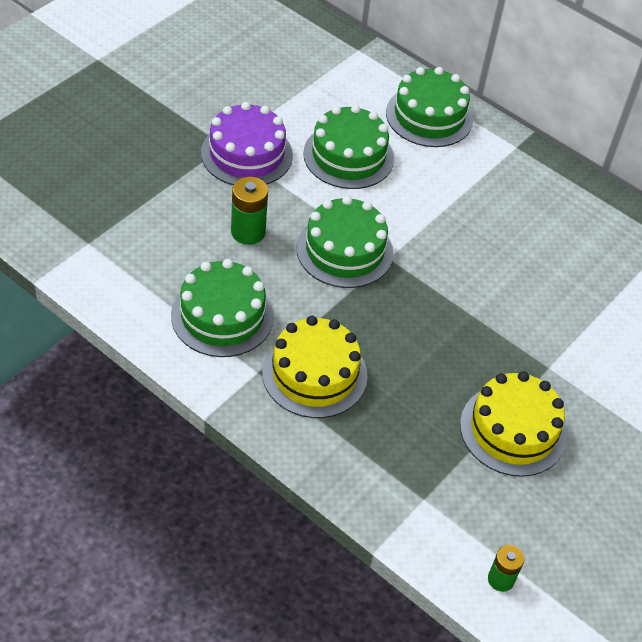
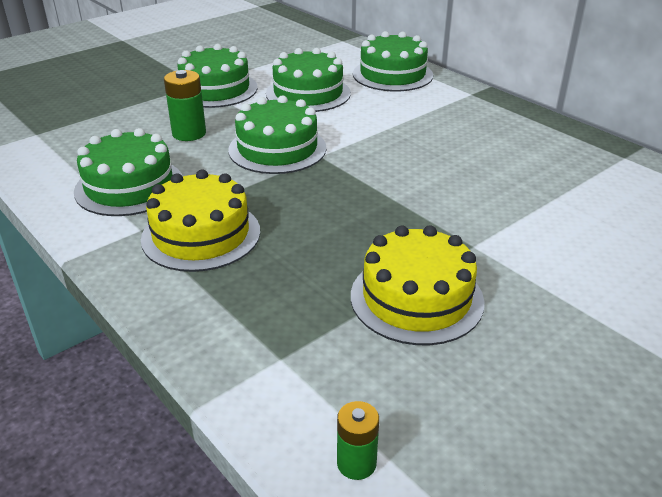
camera: 15 degrees right, 15 degrees down
purple cake [201,102,293,185] -> green cake [177,44,258,108]

